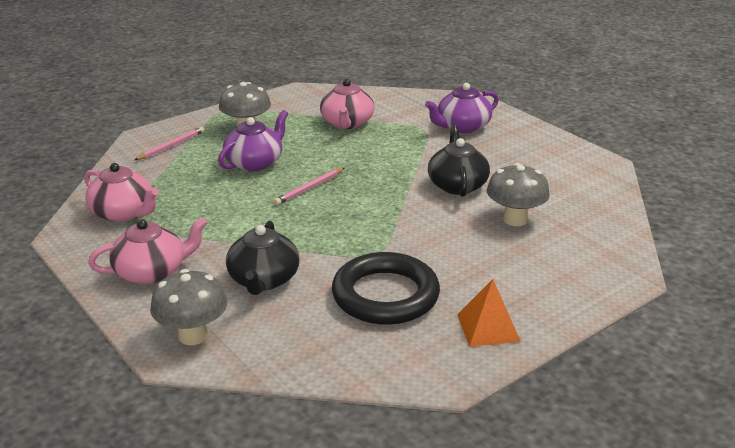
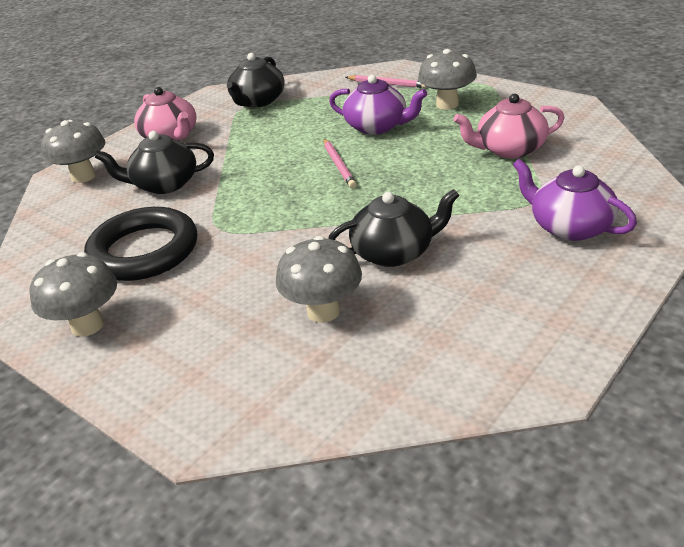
camera: 80 degrees right, 5 degrees up
pink teapot [84,163,159,222] -> black teapot [227,53,285,107]
pink pencil [274,168,344,205] -> pink pencil turned 135 degrees counterclockwise [324,139,357,188]
orange pyramid [457,279,521,347] -> grey mushroom [30,252,117,337]

